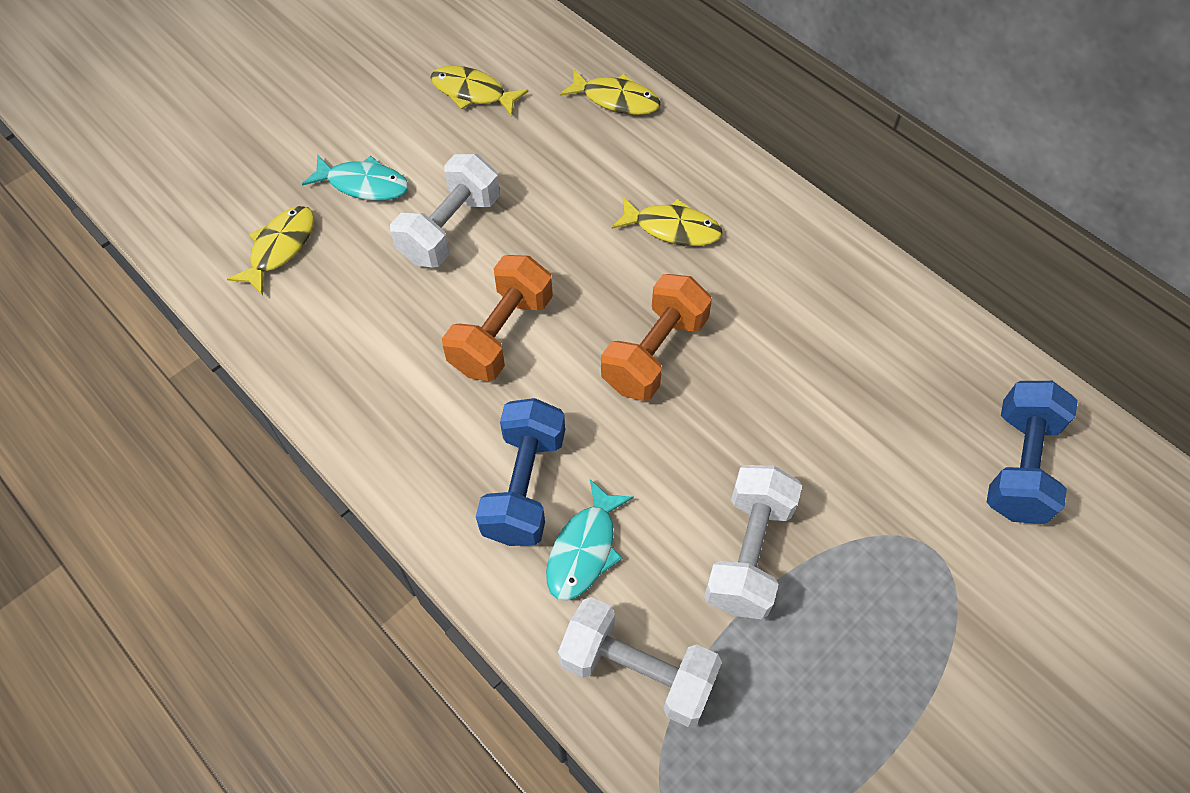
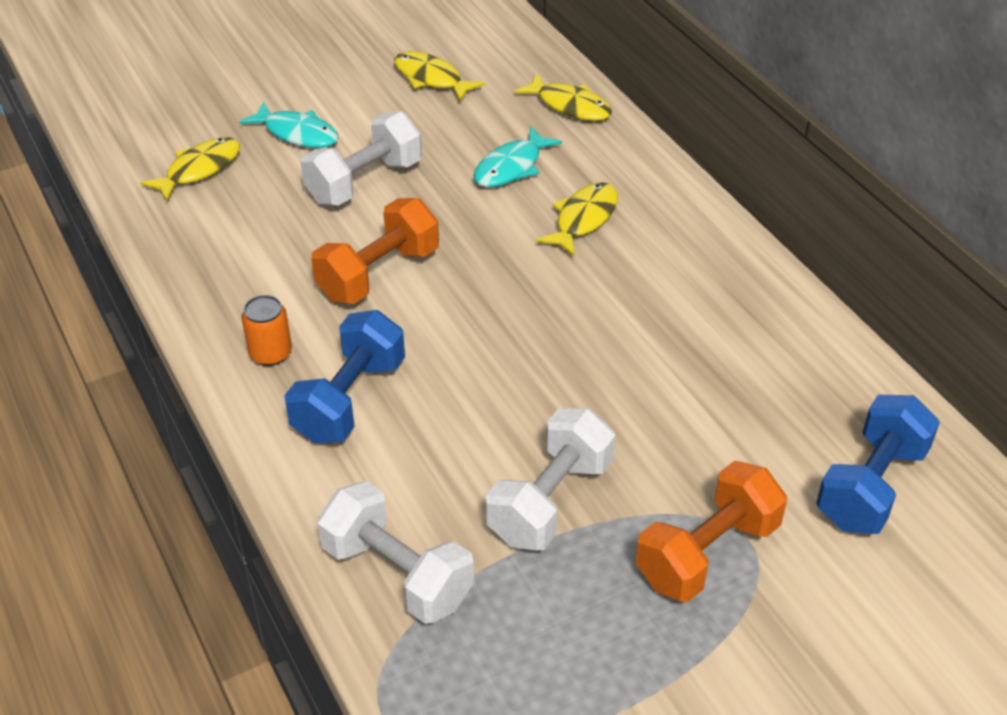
camera: 15 degrees right, 15 degrees down
turquoise fish [546,479,634,601] -> turquoise fish moved to [474,127,562,187]
orange dumbbell [601,274,712,401] -> orange dumbbell moved to [635,461,787,602]
yellow fish [612,197,722,246] -> yellow fish turned 90 degrees counterclockwise [536,182,618,256]
none -> orange can [242,295,292,366]

